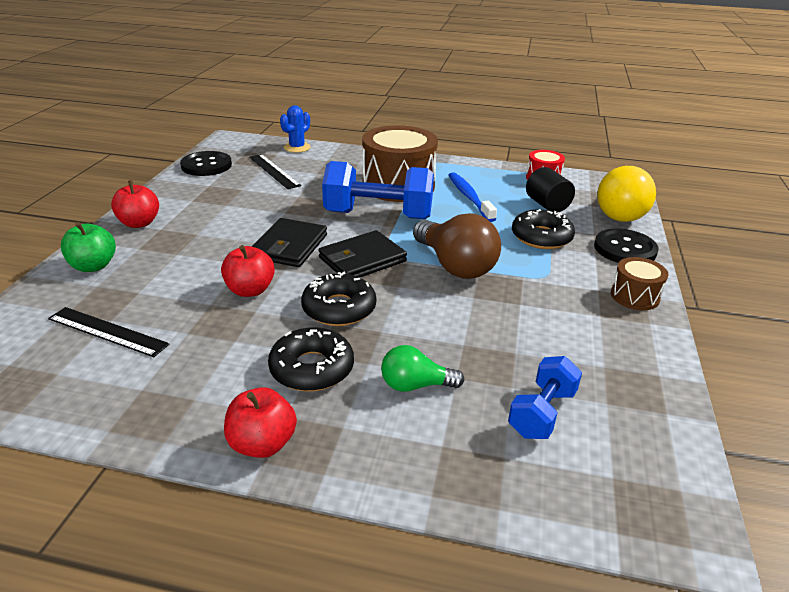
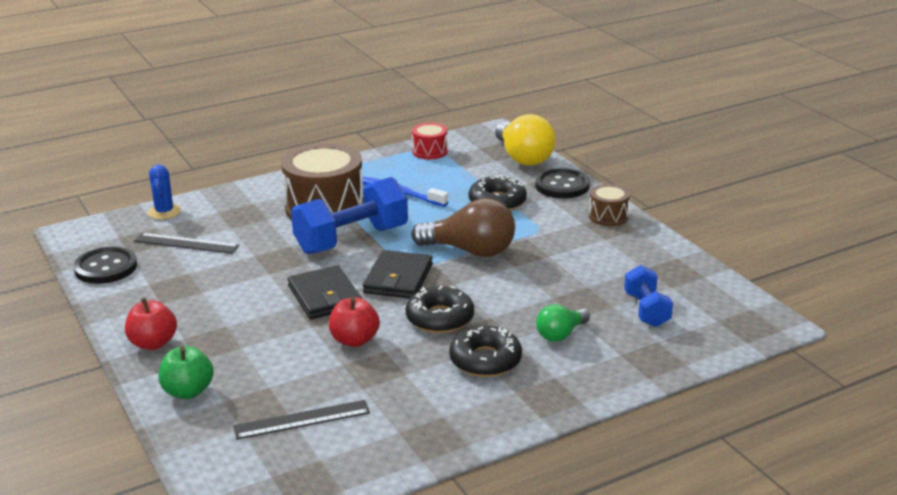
camera: 40 degrees left, 5 degrees down
red apple [224,387,297,458] -> none
black cylinder [526,167,575,213] -> none

